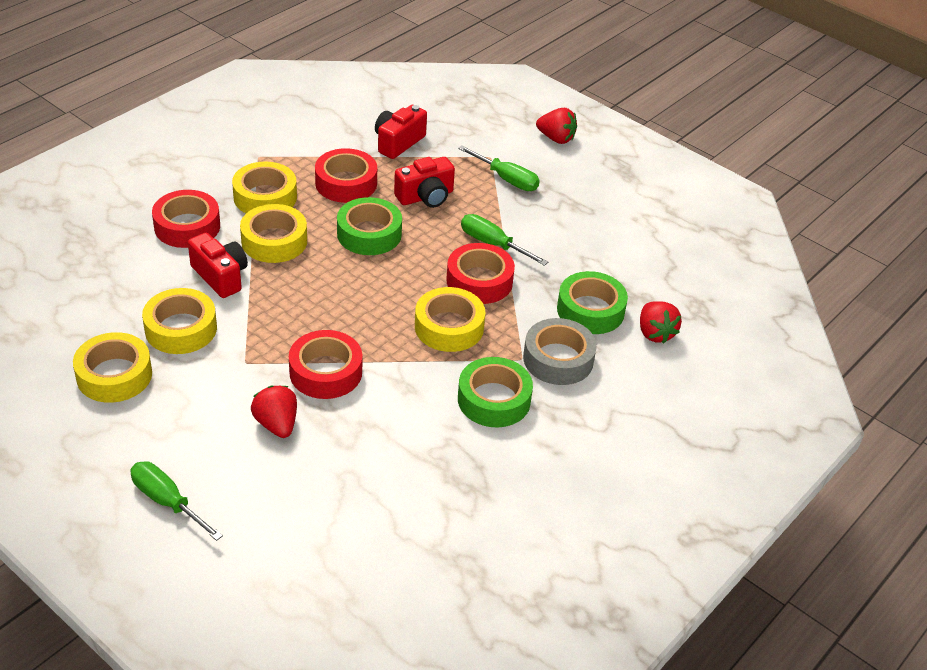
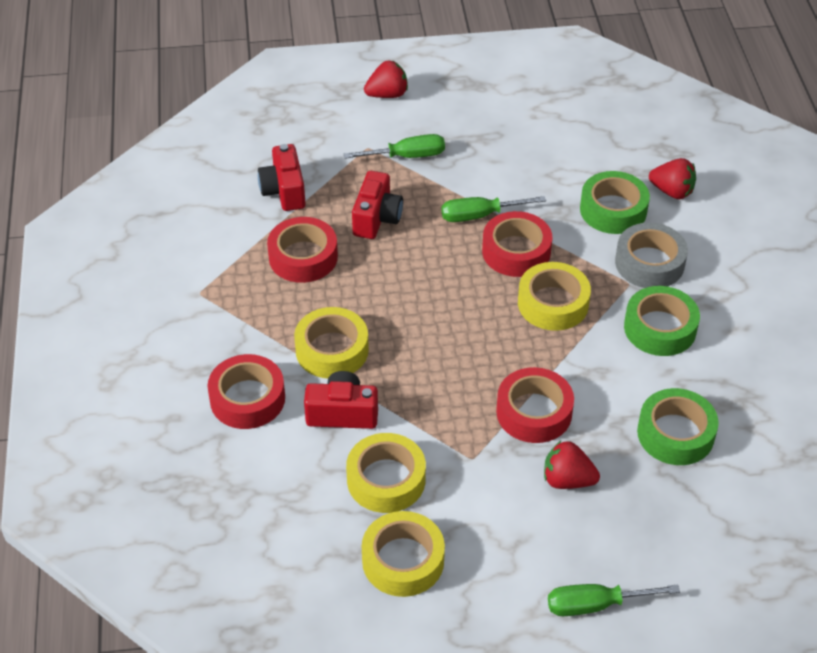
camera: 45 degrees left, 5 degrees up
yellow tape [232,162,297,213] -> none
green tape [337,197,402,255] -> green tape moved to [637,388,719,465]

